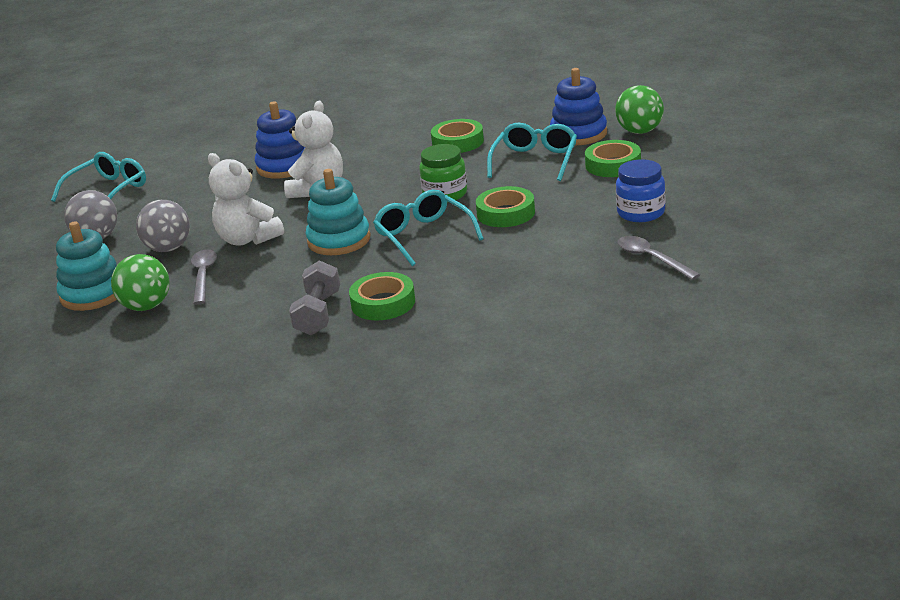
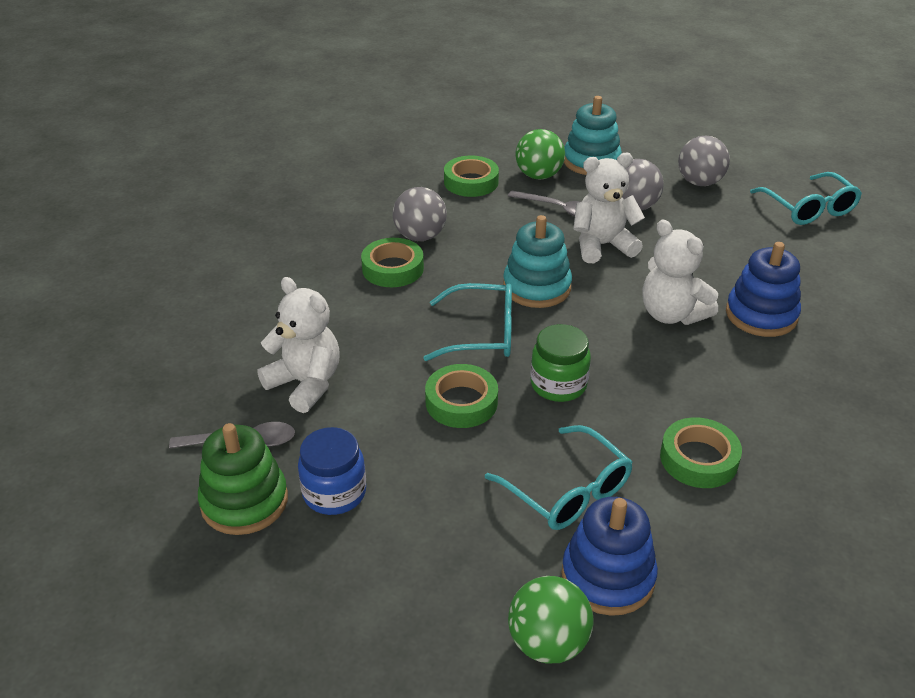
camera: 120 degrees right, 10 degrees up
grey dumbbell [289,260,340,335] -> grey ball [393,187,447,241]
green tape [585,140,641,177] -> green tape moved to [444,156,499,197]
none -> green stacking toy [198,423,288,535]
none -> white teddy bear [257,277,340,413]

